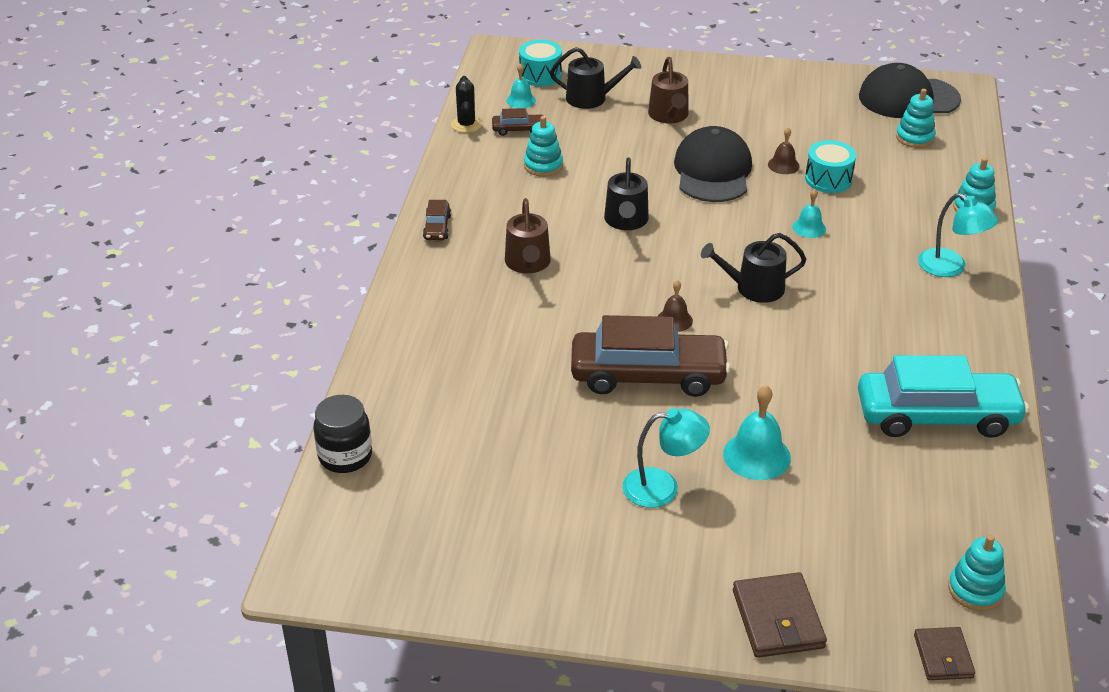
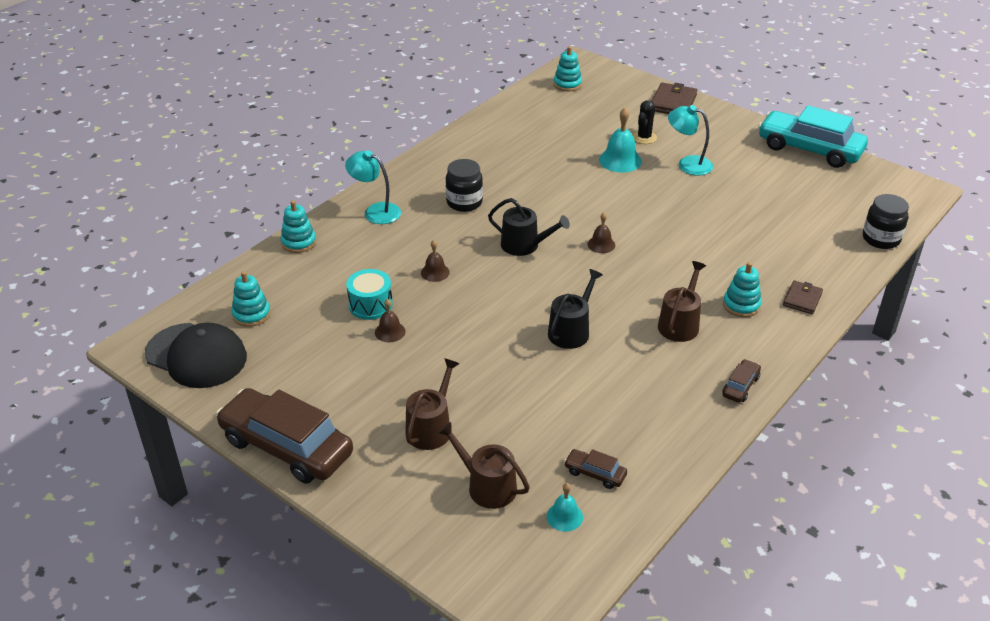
camera: 150 degrees left, 0 degrees up
black cactus [451,76,482,133] -> black cactus moved to [632,100,657,144]
turquoise drum [519,40,562,86] -> none
turquoise stacking toy [524,116,563,177] -> turquoise stacking toy moved to [723,262,762,317]
black watering can [550,47,641,109] -> brown watering can [438,422,530,509]
brown car [571,315,730,397] -> brown car moved to [216,388,353,484]
black cap [674,126,752,202] -> none
turquoise bell [793,189,826,238] -> brown bell [421,240,450,282]
turquoise car [858,355,1029,438] -> turquoise car moved to [758,105,868,168]
brown wallet [914,627,975,680] -> brown wallet moved to [783,280,823,314]
turquoise lamp [918,193,998,277] -> turquoise lamp turned 45 degrees counterclockwise [345,150,401,224]
none -> black jar [446,159,483,212]

